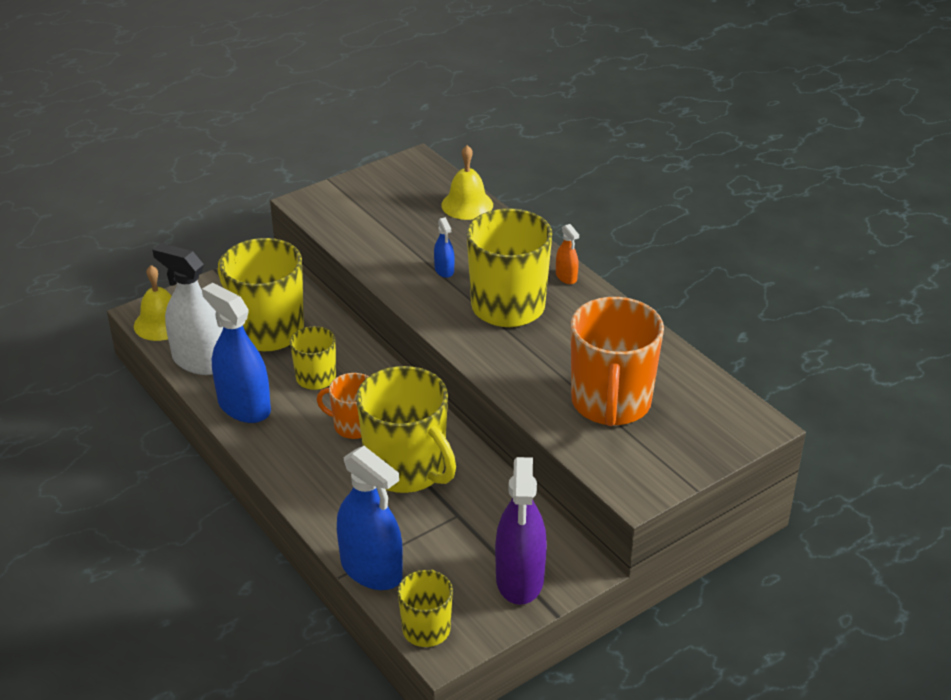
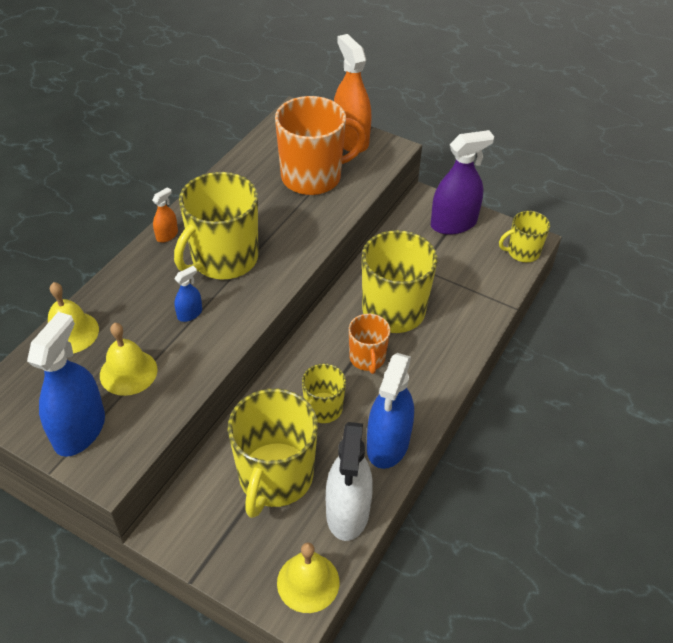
camera: 115 degrees left, 10 degrees up
blue spray bottle [337,446,403,590] -> blue spray bottle moved to [27,312,105,457]
none -> yellow bell [100,323,157,396]
none -> orange spray bottle [334,34,372,153]

